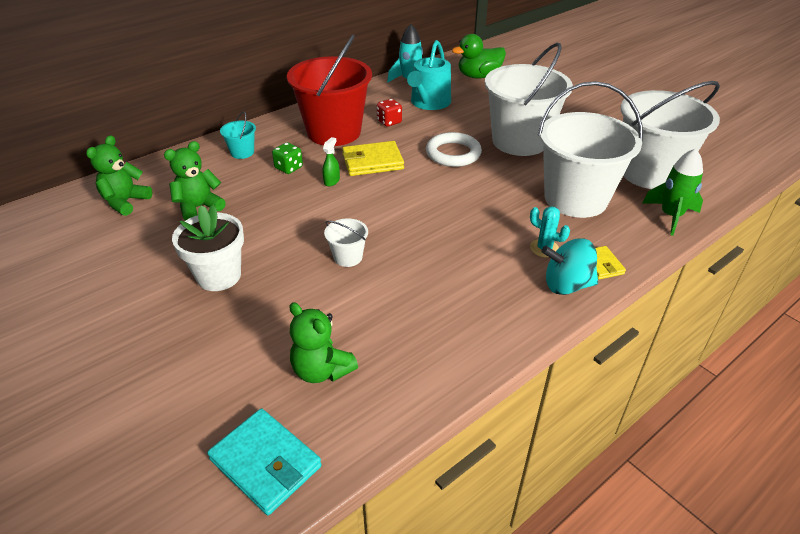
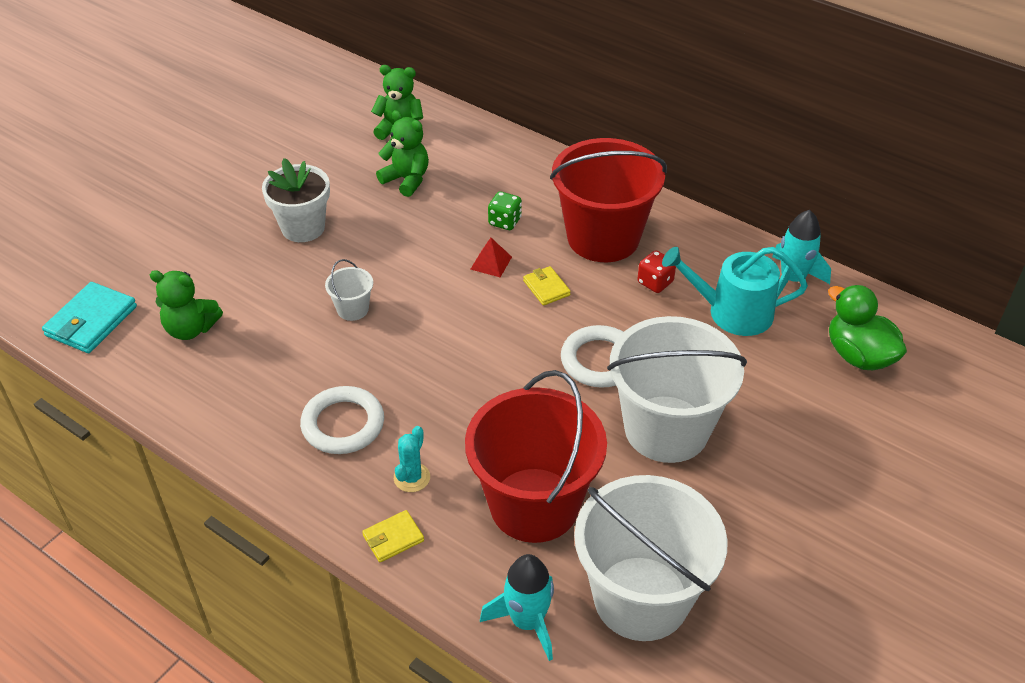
camera: 75 degrees right, 5 degrees up
turquoise bucket [220,111,256,159] -> none
green teddy bear [289,302,358,383] -> green teddy bear turned 105 degrees counterclockwise [150,270,223,340]
green spray bottle [322,137,340,186] -> red pyramid [470,238,512,277]
yellow wallet [342,141,404,176] -> yellow wallet [523,266,571,306], size x0.57
white bucket [538,81,643,218] -> red bucket [465,370,607,543]
turquoise spinning top [541,238,598,295] -> none
green rocket [642,148,703,236] -> turquoise rocket [480,554,554,661]
none -> white ring [300,386,384,454]

